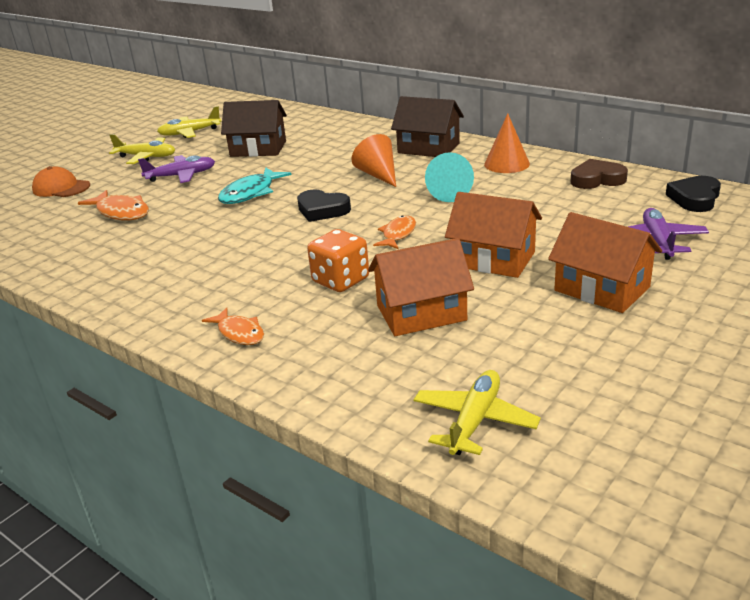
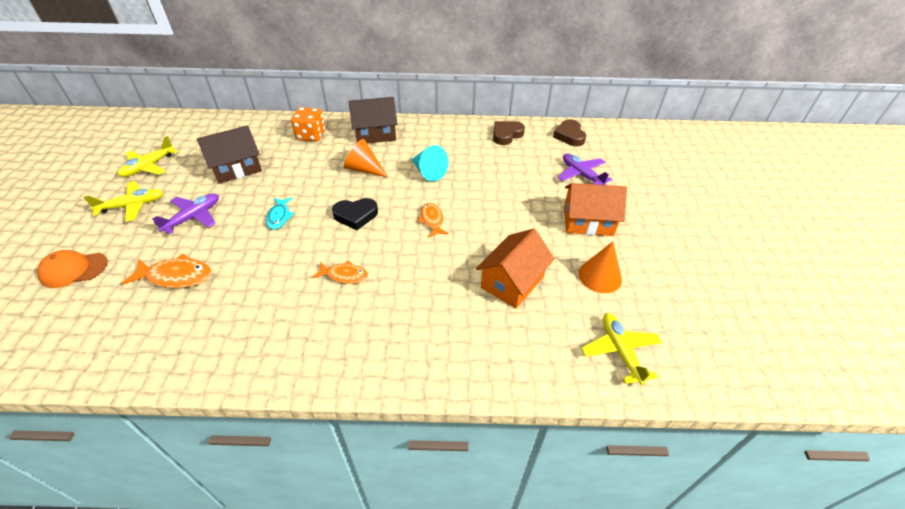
camera: 40 degrees left, 15 degrees up
orange fish [202,307,264,345] -> orange fish moved to [313,261,368,284]
turquoise fish [218,167,291,204] -> turquoise fish [266,197,295,230], size x0.66
orange dice [307,229,369,292] -> orange dice moved to [291,107,325,142]
orange house [445,192,542,278] -> none
orange cone [484,113,530,173] -> orange cone moved to [579,242,622,293]
black heart [666,176,721,212] -> brown heart [553,119,586,146]

